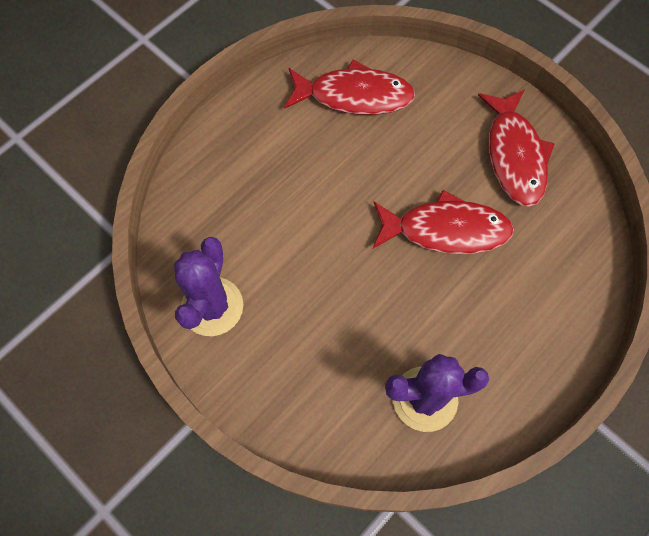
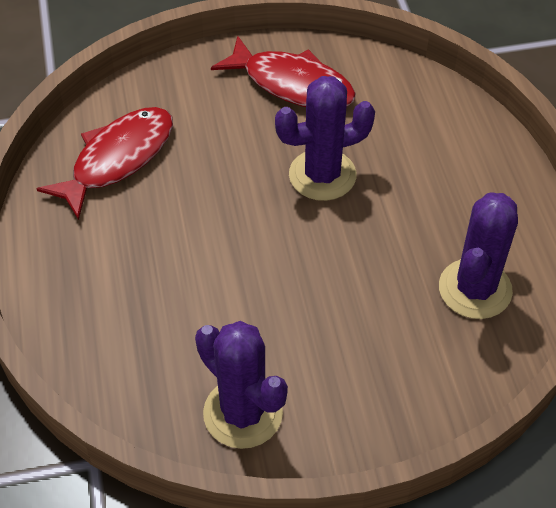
camera: 55 degrees left, 15 degrees down
red fish [373,190,514,254] -> purple cactus [275,76,375,201]

